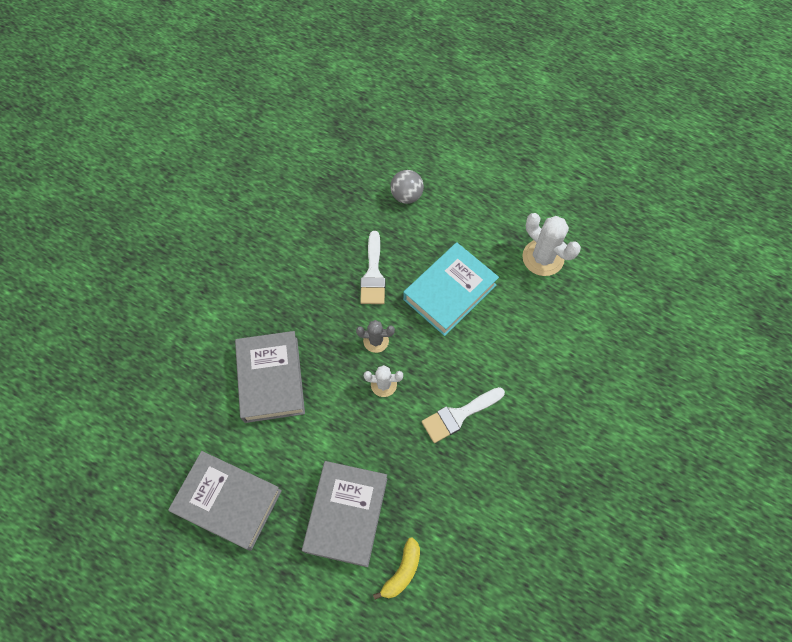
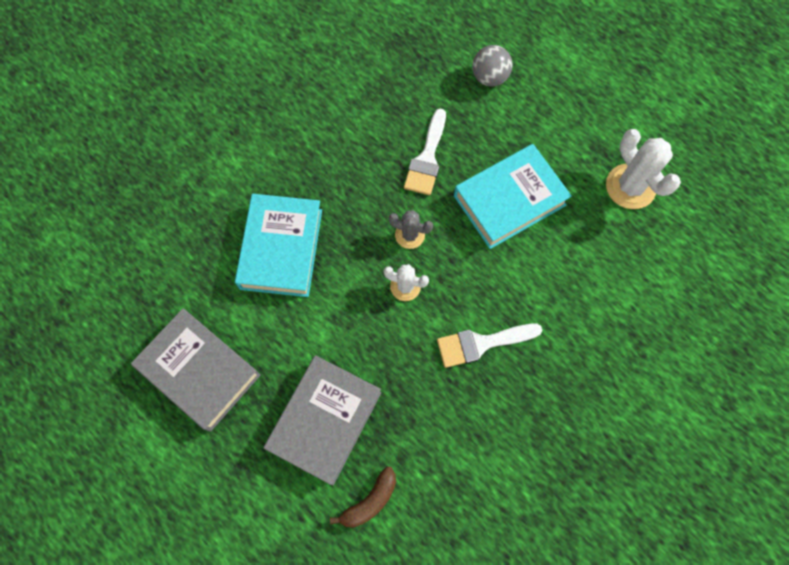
camera: 15 degrees right, 5 degrees up
grey book [235,331,305,423] -> turquoise book [235,194,322,297]
yellow banana [373,537,420,600] -> brown banana [330,466,396,527]

